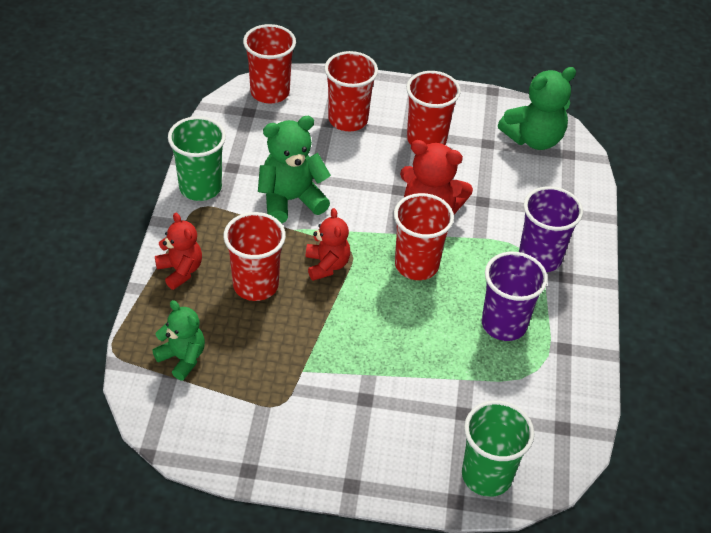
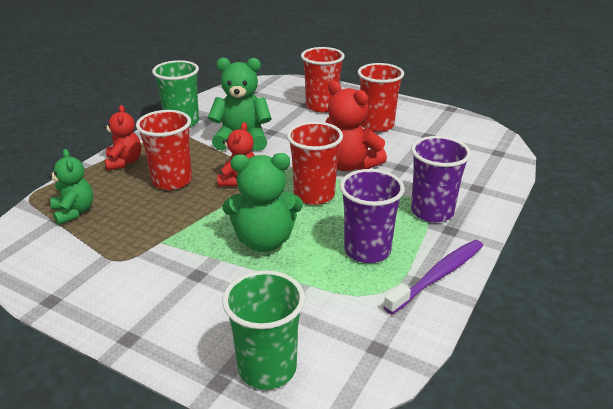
camera: 25 degrees right, 15 degrees down
red cup [243,24,296,103] -> none
green teddy bear [498,67,576,150] -> green teddy bear moved to [222,153,303,252]
none -> purple toothbrush [384,240,483,314]

